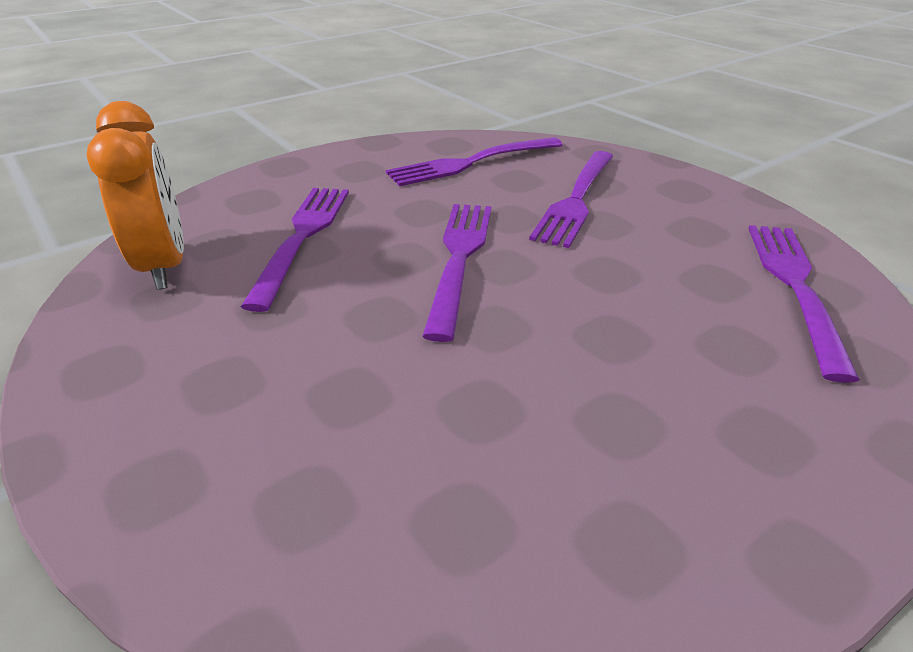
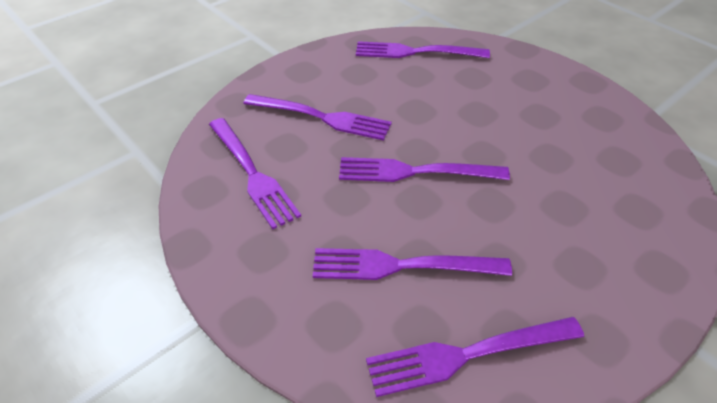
camera: 95 degrees left, 10 degrees up
orange clock [86,101,184,290] -> purple fork [366,317,584,397]

